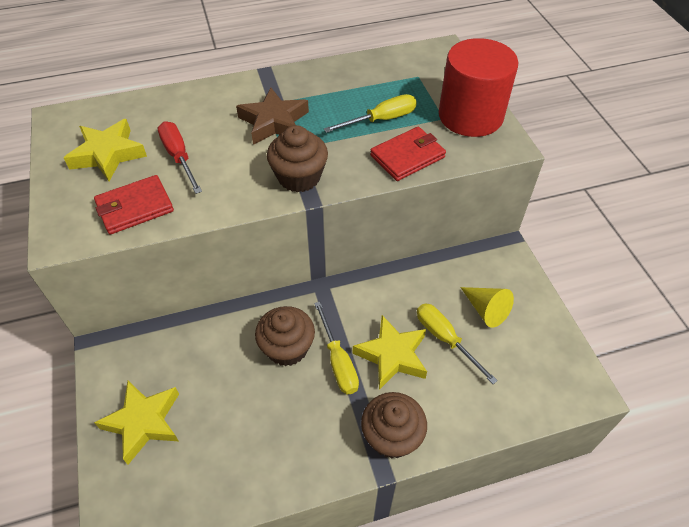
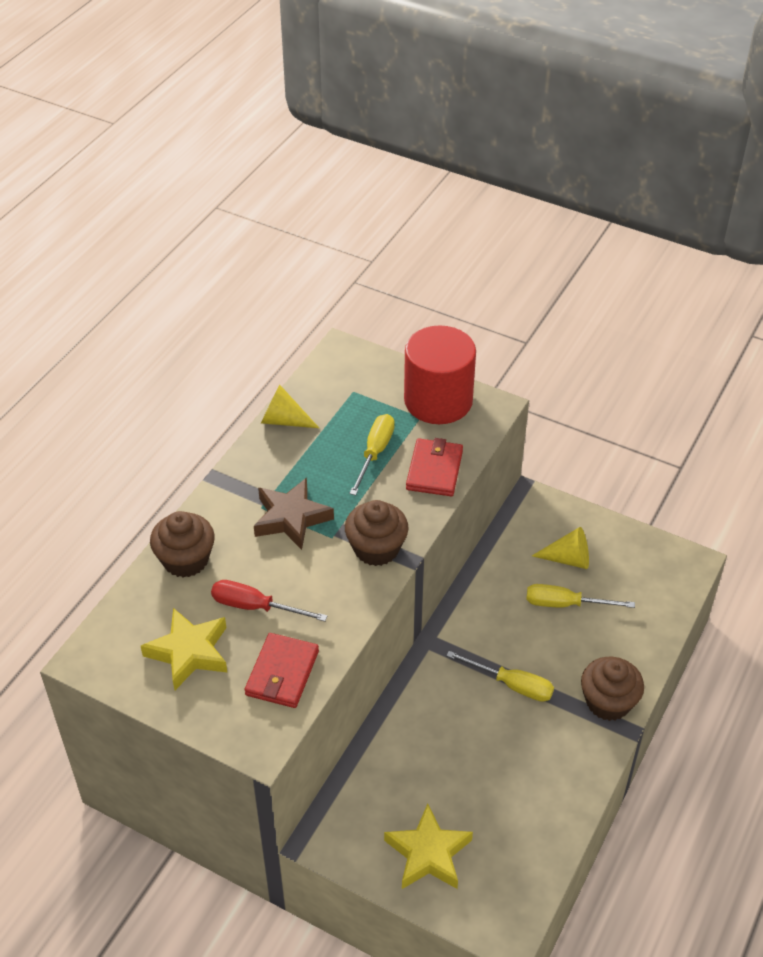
camera: 45 degrees left, 5 degrees down
brown cupcake [255,306,315,366] -> brown cupcake moved to [150,511,215,578]
yellow star [353,315,427,390] -> none
none -> yellow cone [261,385,319,428]

